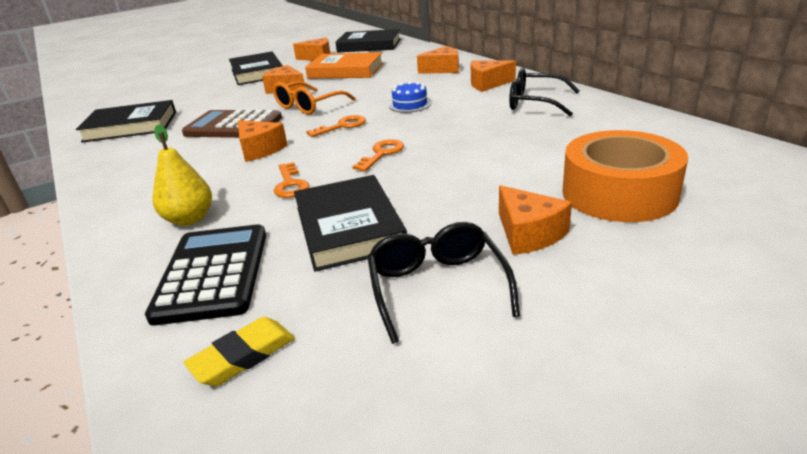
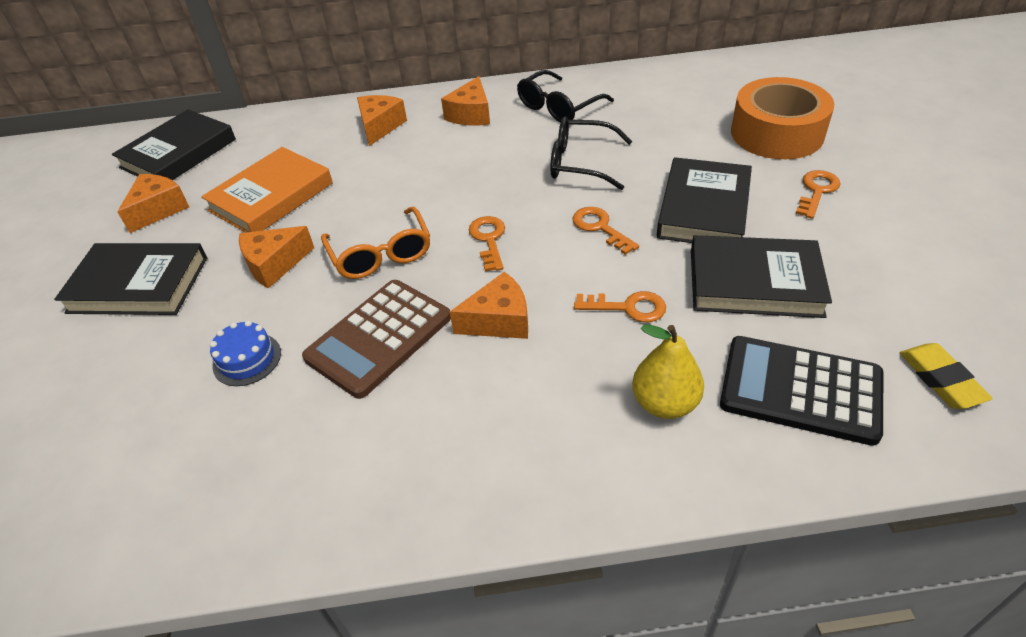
camera: 65 degrees left, 15 degrees up
black book [76,100,176,143] -> black book moved to [656,157,752,243]
black glasses [367,222,520,344] -> black glasses moved to [550,116,632,190]
blue cake [389,81,431,113] -> blue cake moved to [210,320,281,386]
orange cheese [499,185,572,255] -> orange key [796,170,841,219]

